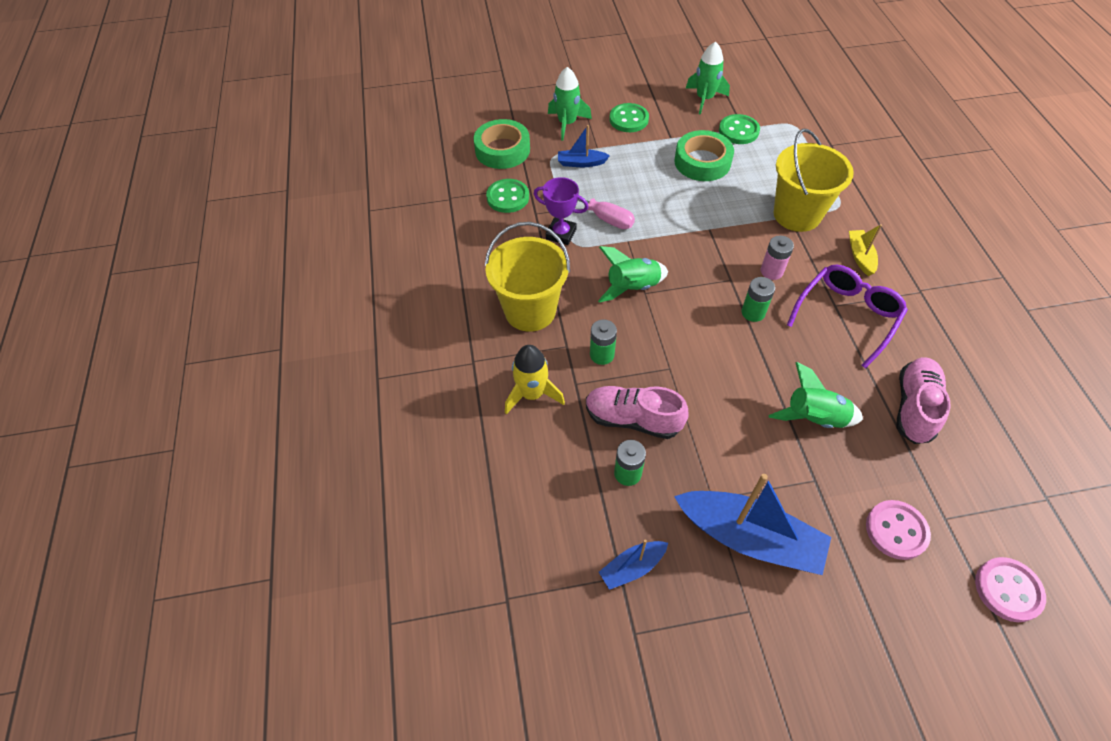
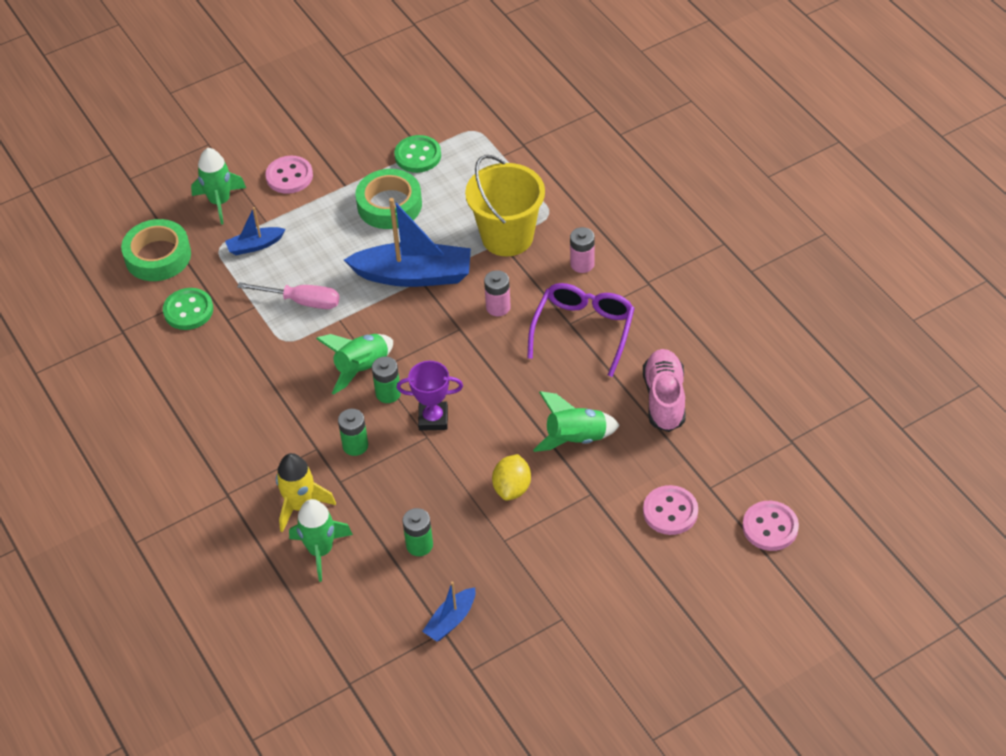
camera: 20 degrees left, 5 degrees down
yellow bucket [485,222,570,332] -> none
purple trophy [534,177,589,245] -> purple trophy moved to [396,361,463,431]
pink shoe [586,386,689,439] -> none
green button [610,103,649,132] -> pink button [266,156,313,194]
blue boat [674,474,831,575] -> blue boat moved to [344,198,471,287]
green rocket [686,42,730,115] -> green rocket moved to [289,499,353,582]
green battery [742,277,775,322] -> green battery moved to [372,357,401,403]
yellow boat [849,224,882,276] -> pink battery [570,227,595,273]
none -> yellow lemon [492,454,531,501]

